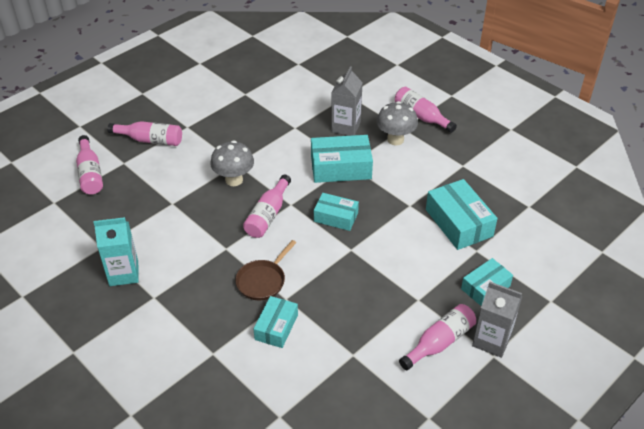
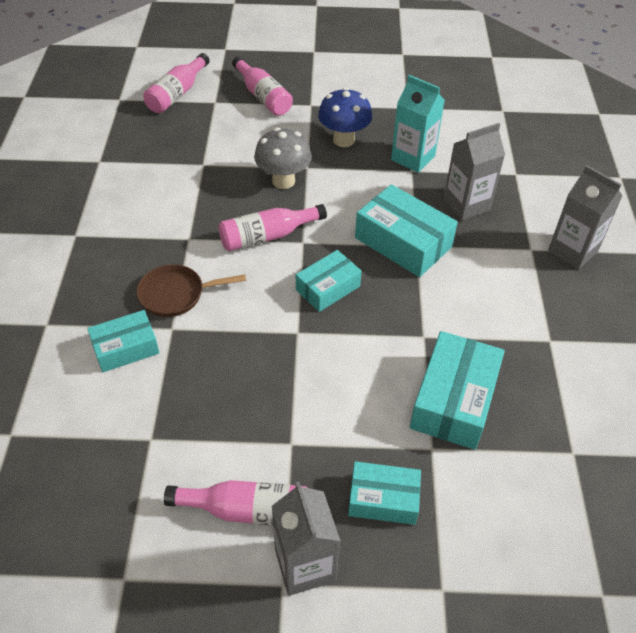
camera: 45 degrees right, 5 degrees up
turquoise carton [93,217,139,286] -> turquoise carton moved to [391,75,445,173]
turquoise box [314,193,359,231] -> turquoise box turned 75 degrees clockwise [296,250,362,312]
grey mushroom [376,101,418,145] -> none
pink bottle [395,87,457,133] -> grey carton [548,165,622,269]
none -> blue mushroom [318,87,372,147]

